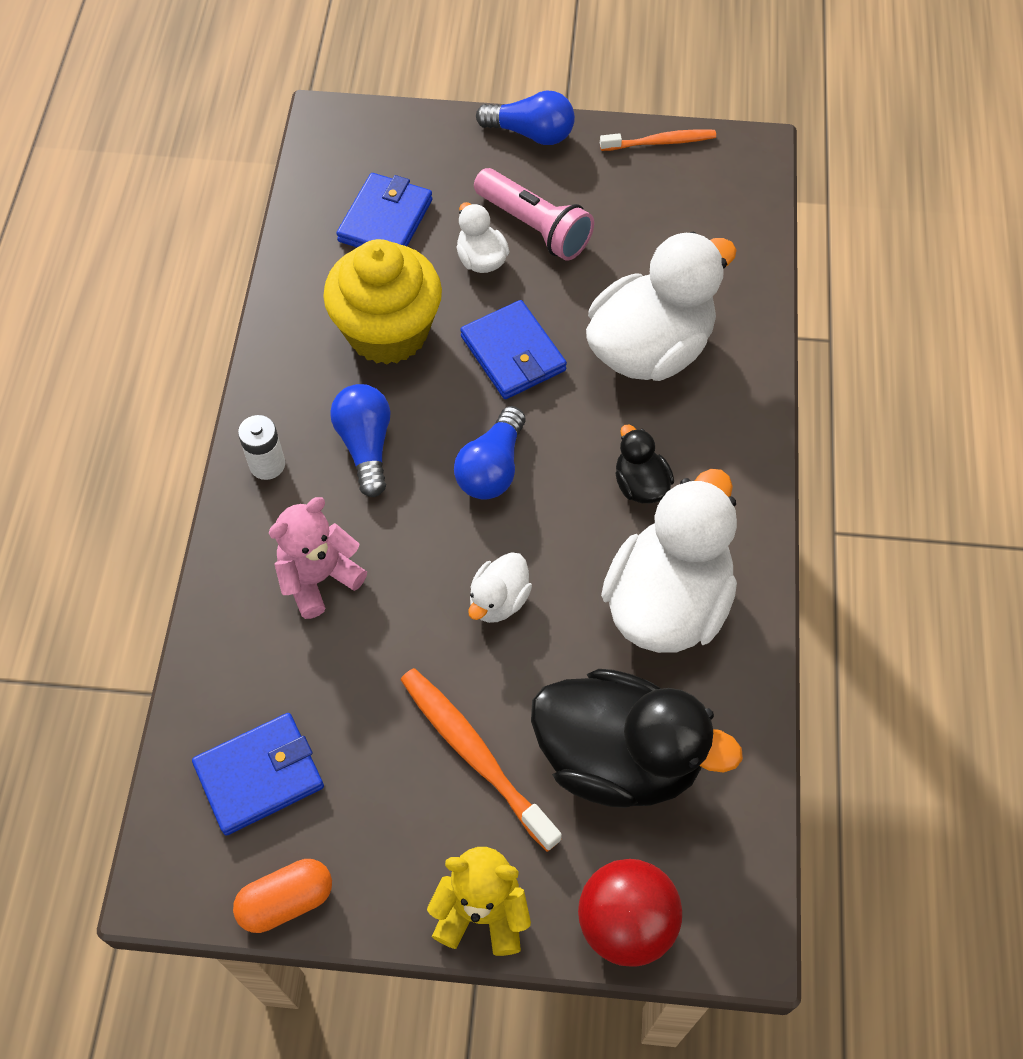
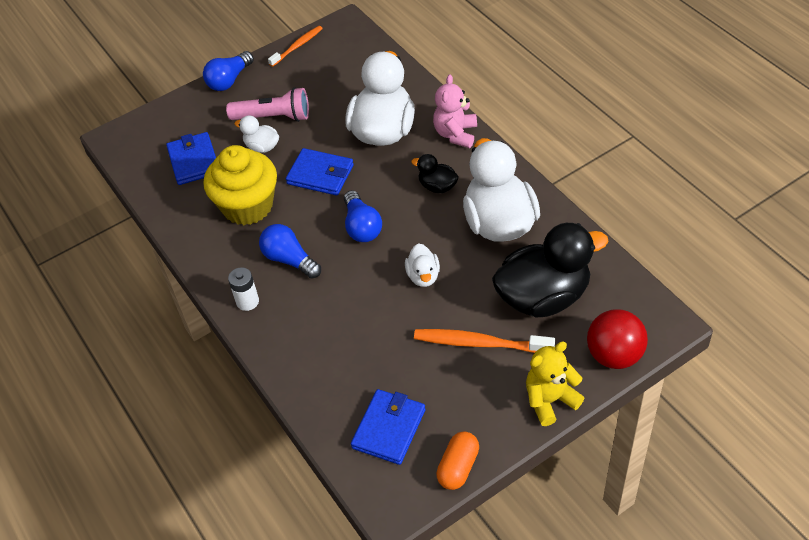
camera: 35 degrees left, 10 degrees down
pink teddy bear [269,497,367,619] -> pink teddy bear moved to [433,74,477,148]
blue light bulb [476,90,575,145] -> blue light bulb turned 150 degrees clockwise [203,51,254,91]

